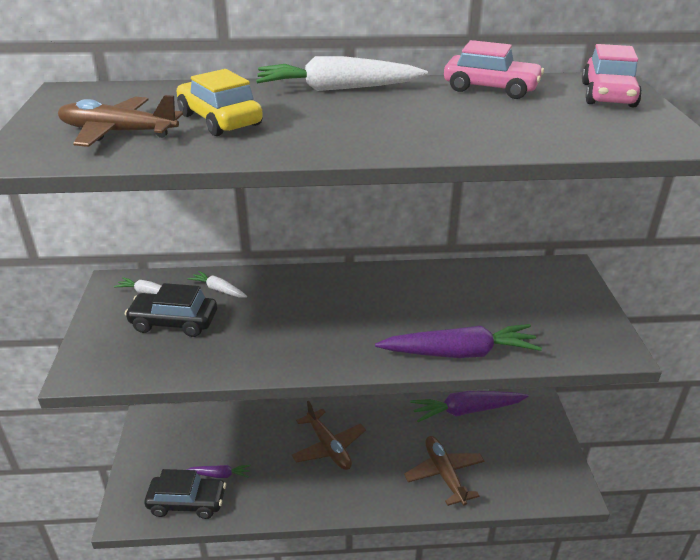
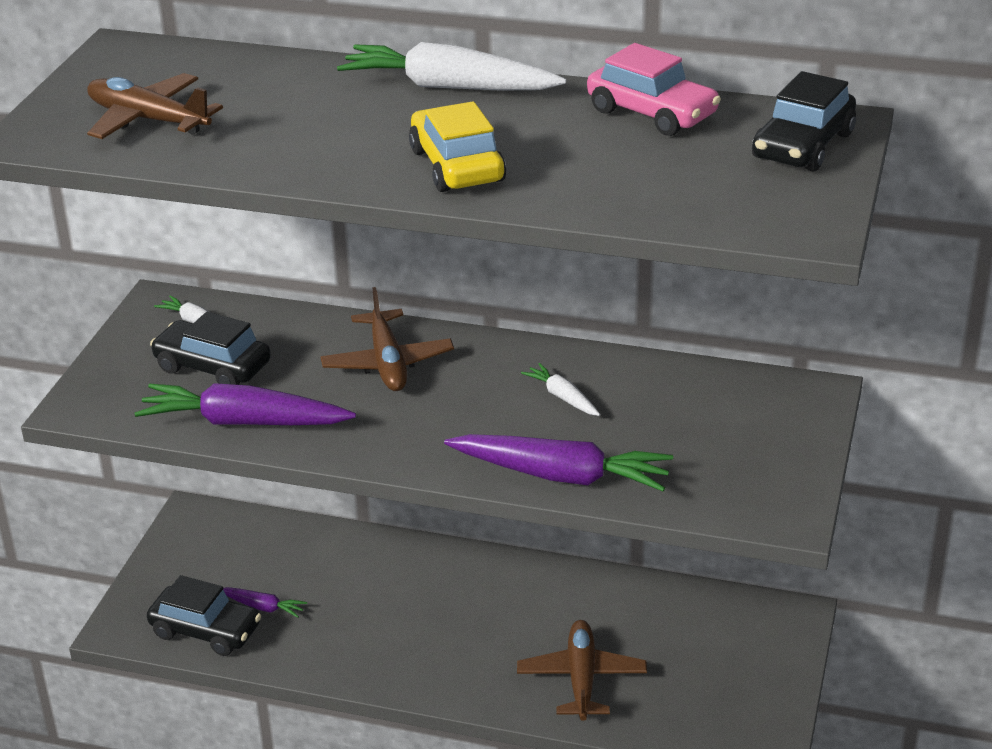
camera: 20 degrees right, 0 degrees up
yellow car [176,69,263,136] -> yellow car moved to [409,101,506,192]
white carrot [188,271,247,298] -> white carrot moved to [521,363,600,416]
brown plane [292,401,366,470] -> brown plane moved to [320,287,454,391]
purple carrot [410,391,529,422] -> purple carrot moved to [135,383,356,425]
pink car [582,44,642,107] -> black car [752,71,856,172]

